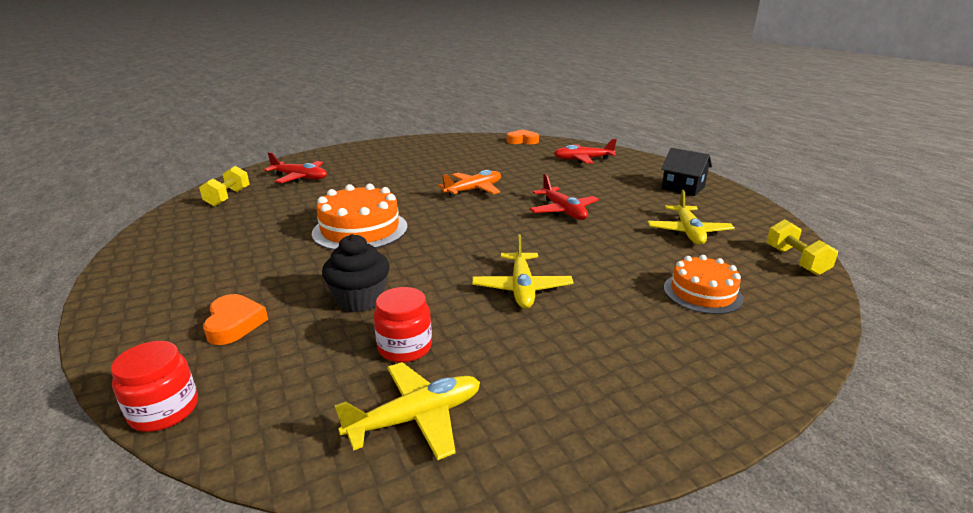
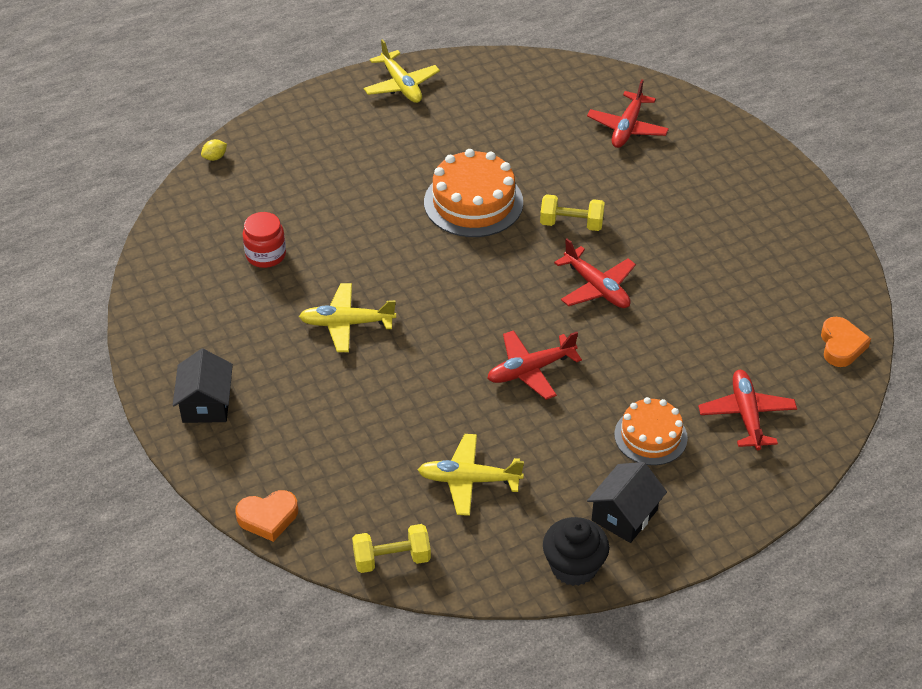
camera: 90 degrees right, 20 degrees up
red jar [111,341,198,432] -> yellow lemon [201,139,227,161]
yellow dumbbell [199,166,250,206] -> yellow dumbbell moved to [540,194,605,231]
orange heart [203,294,268,345] -> orange heart moved to [235,490,298,542]
black cupcake [322,234,390,312] -> black cupcake moved to [543,517,609,586]
yellow plane [334,362,480,460] -> yellow plane moved to [364,39,440,103]
orange plane [438,170,501,197] -> red plane [554,238,636,308]
orange cake [664,255,743,314] -> orange cake moved to [614,397,688,465]
none -> black house [173,349,233,423]

